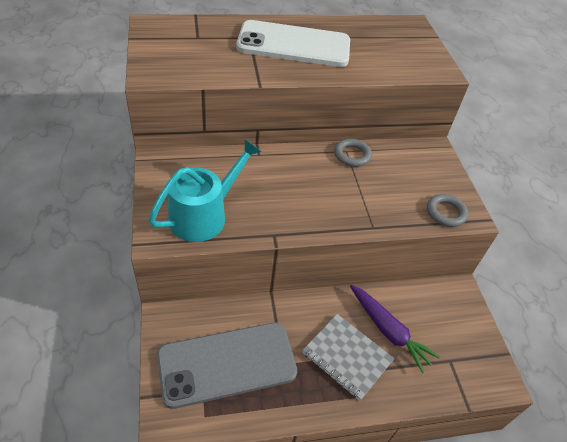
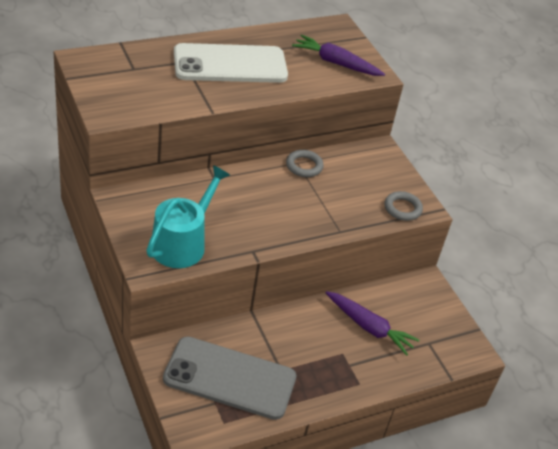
camera: 15 degrees left, 5 degrees down
grey phone [157,322,297,409] -> grey phone turned 45 degrees clockwise [163,336,296,420]
grey notebook [302,314,394,401] -> none
none -> purple carrot [292,35,385,76]

